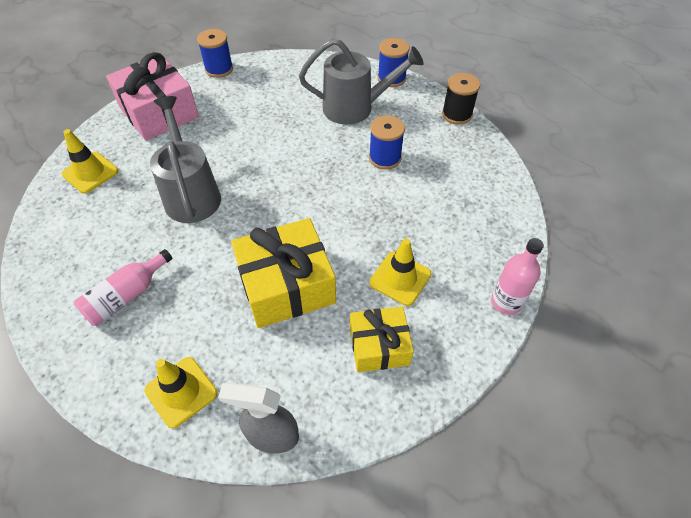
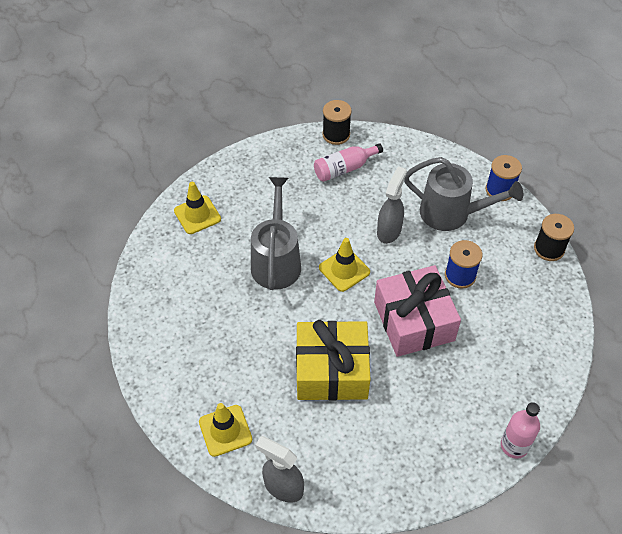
camera: 20 degrees right, 0 degrees up
pink bottle [74,249,173,326] -> pink bottle moved to [314,143,383,182]
pink gift [106,52,199,141] -> pink gift moved to [374,265,461,357]
blue spool [197,29,233,78] -> black spool [322,100,352,145]
yellow gift [350,306,414,372] -> none
yellow traffic cone [369,238,431,306] -> yellow traffic cone moved to [319,238,370,292]
none -> grey spray bottle [377,166,407,244]

